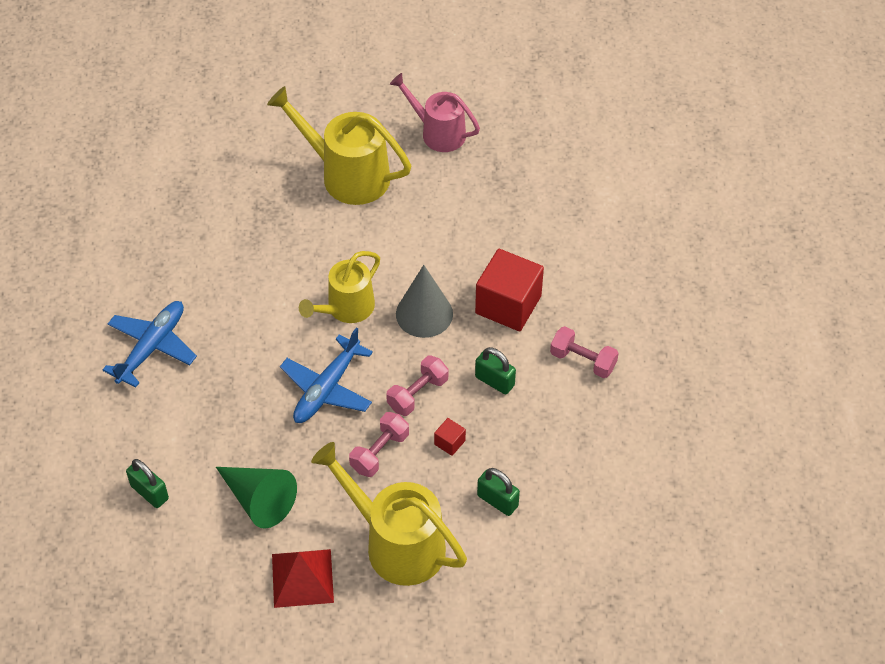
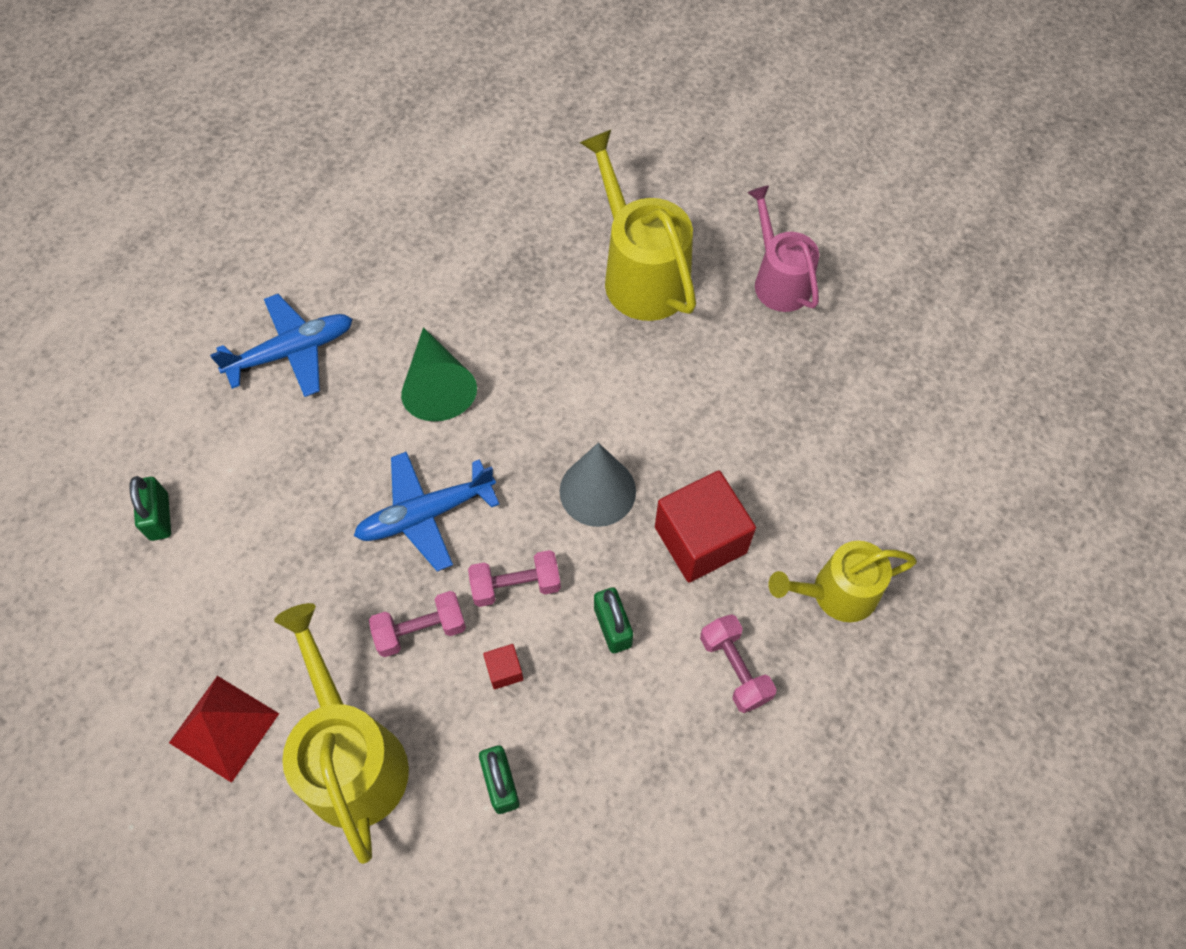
camera: 35 degrees right, 10 degrees up
green cone [216,467,297,529] -> green cone moved to [401,327,477,421]
yellow watering can [299,251,380,323] -> yellow watering can moved to [768,541,917,622]

